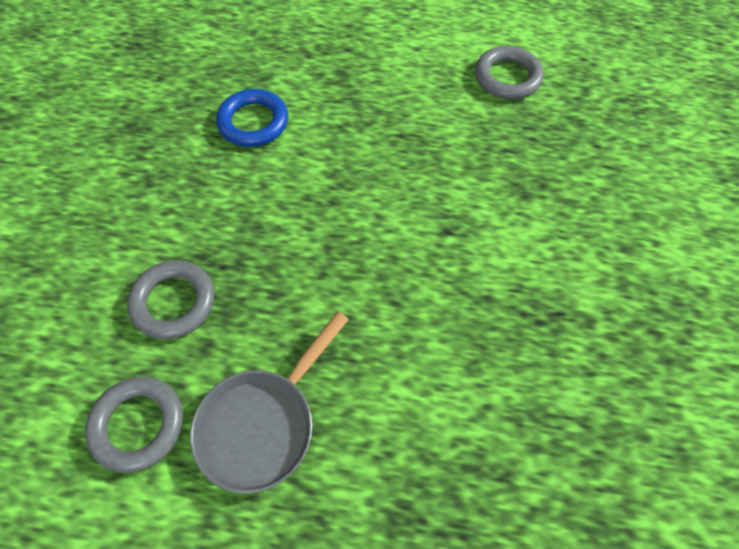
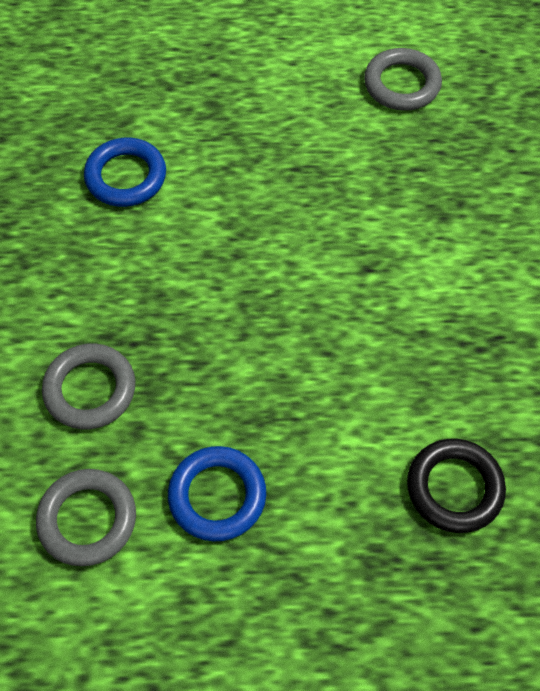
camera: 10 degrees left, 0 degrees up
grey pan [190,311,349,493] -> blue ring [168,446,266,542]
none -> black ring [407,439,506,533]

